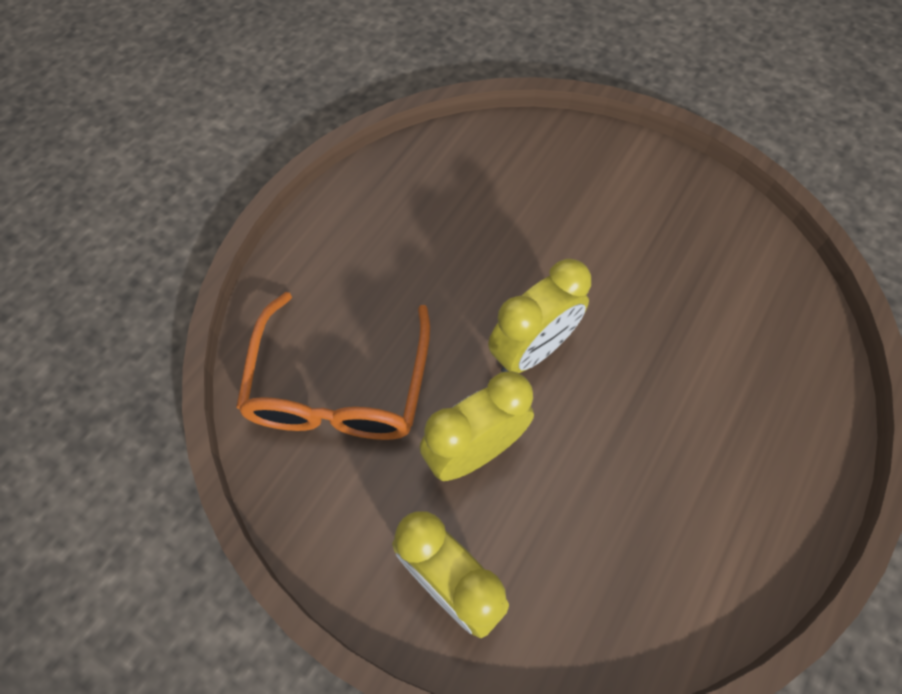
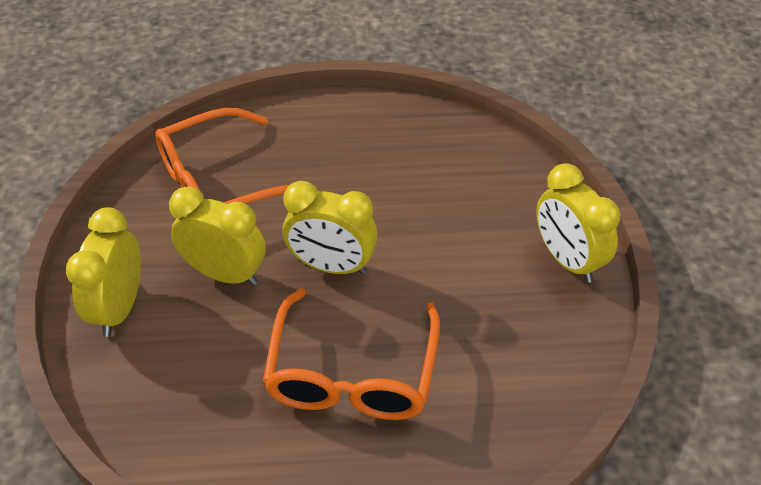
camera: 55 degrees right, 15 degrees down
none -> orange glasses [263,288,440,420]
none -> yellow clock [536,163,620,283]

